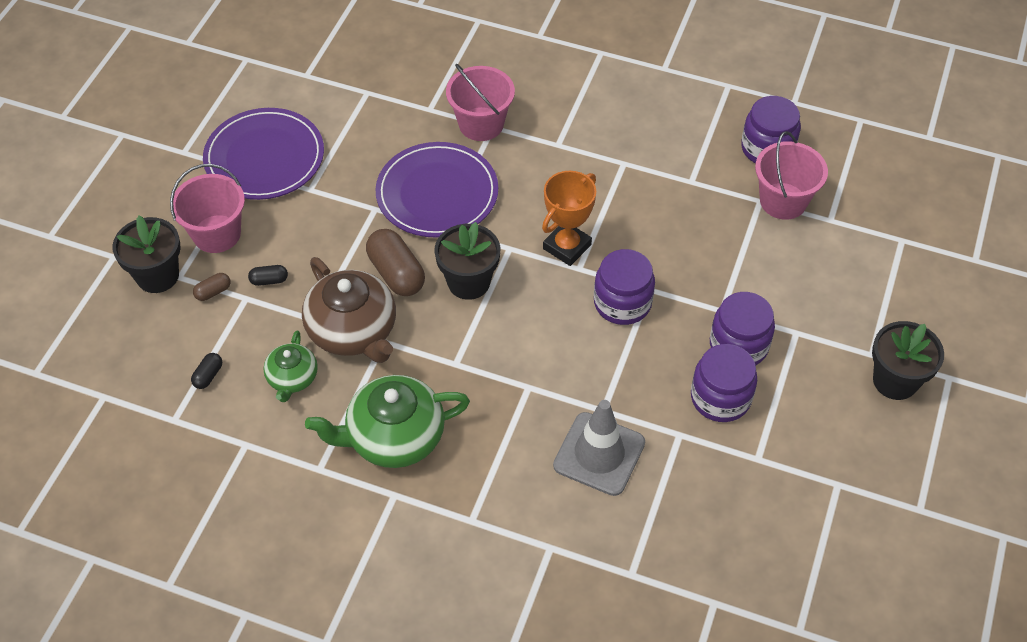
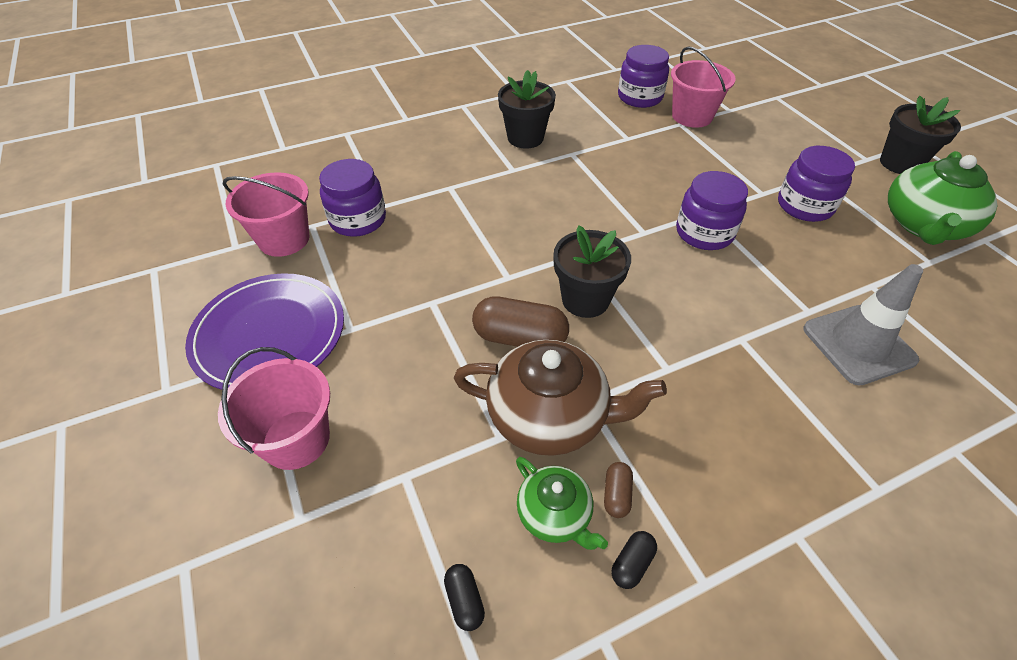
camera: 45 degrees left, 5 degrees down
black flower pot [112,216,181,293] -> black flower pot moved to [498,70,556,149]
brown capsule [193,273,231,301] -> brown capsule moved to [604,462,633,518]
black capsule [248,265,288,286] -> black capsule moved to [612,531,657,589]
green teapot [305,375,470,468] -> green teapot moved to [888,151,997,245]
purple plate [376,142,498,237] -> none
pink bucket [446,64,515,141] -> pink bucket moved to [223,172,309,257]
orange trophy [542,171,596,266] -> none
purple jar [691,344,757,422] -> purple jar moved to [319,159,386,237]

